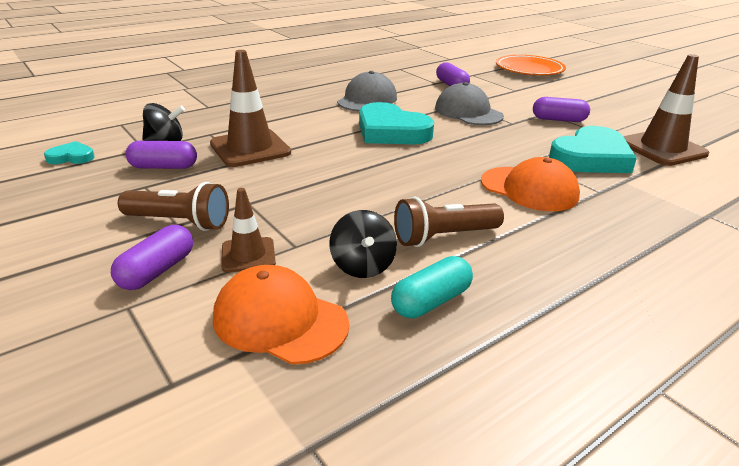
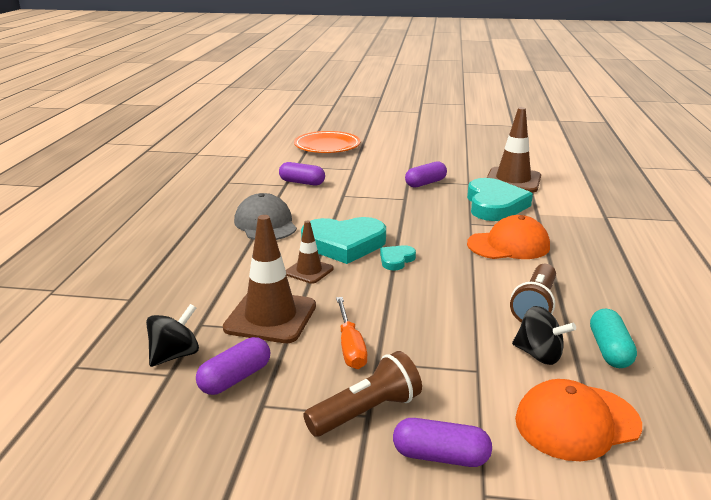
camera: 45 degrees left, 5 degrees down
turquoise heart [44,141,95,164] -> turquoise heart moved to [380,245,416,270]
purple capsule [111,225,193,290] -> purple capsule turned 60 degrees counterclockwise [393,418,492,467]
brown traffic cone [221,188,276,273] -> brown traffic cone moved to [286,220,333,284]
grey cap [435,82,504,125] -> none
none -> orange screwdriver [336,297,367,369]

